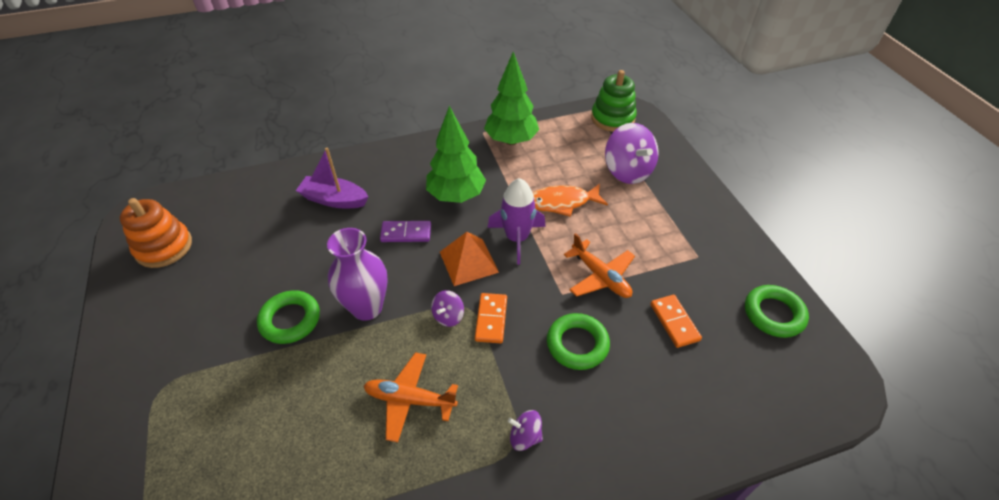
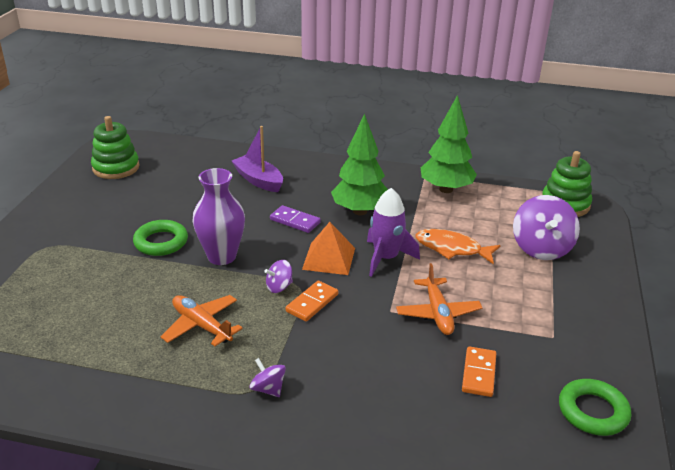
camera: 30 degrees right, 15 degrees down
orange stacking toy [120,198,192,268] -> green stacking toy [91,116,140,179]
green ring [547,313,610,370] -> none

